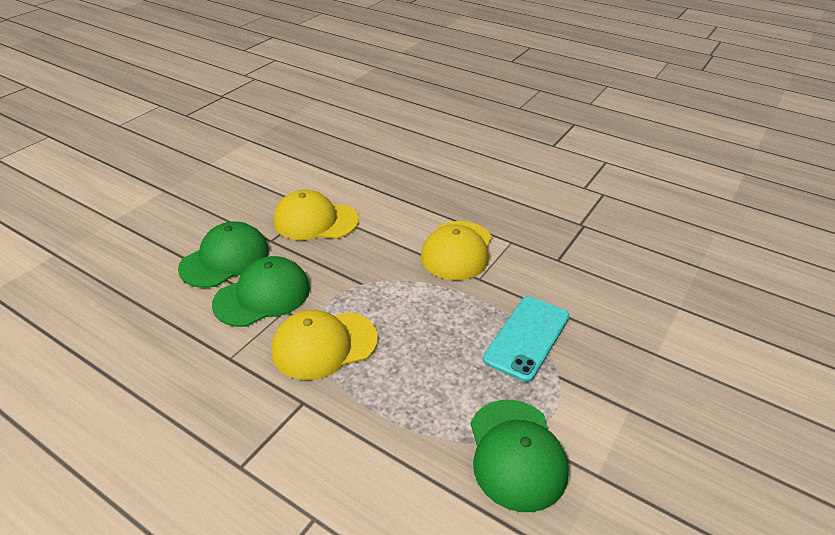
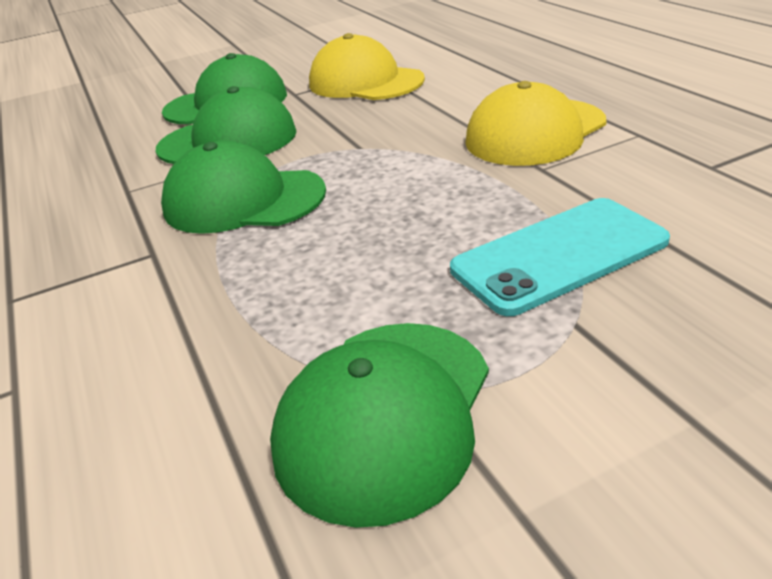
camera: 35 degrees right, 5 degrees down
yellow cap [271,310,378,380] -> green cap [161,141,326,234]

